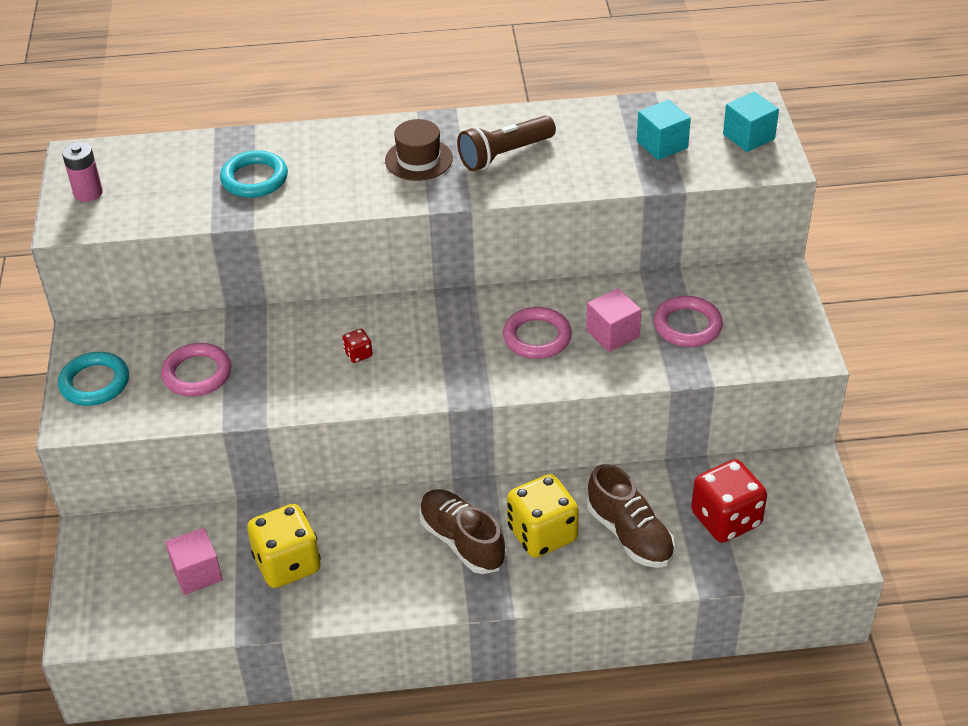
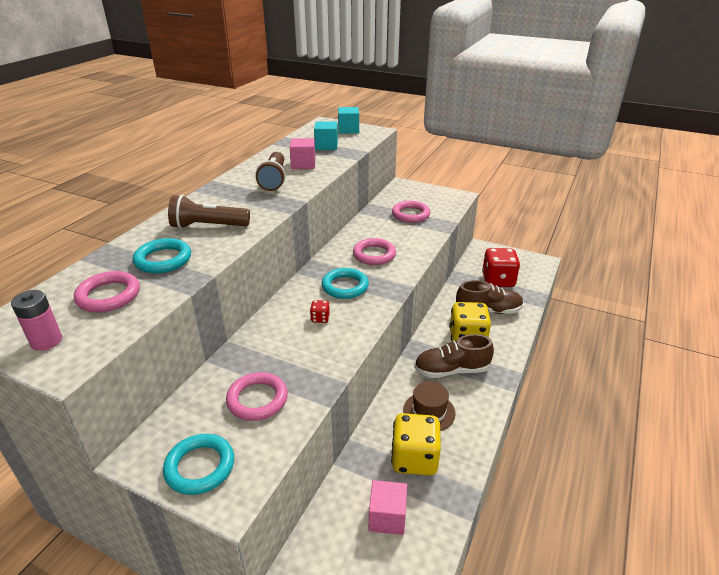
camera: 60 degrees left, 10 degrees down
brown hat [385,119,453,181] -> brown hat moved to [403,381,455,431]
pink cube [586,288,641,352] -> pink cube moved to [290,138,316,169]
none -> pink ring [74,271,140,312]
none -> brown flashlight [168,195,250,229]
none -> turquoise ring [321,268,369,299]

